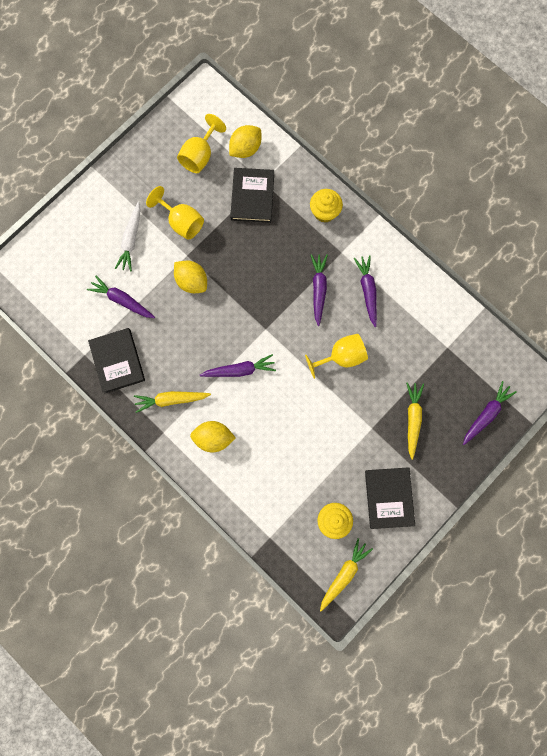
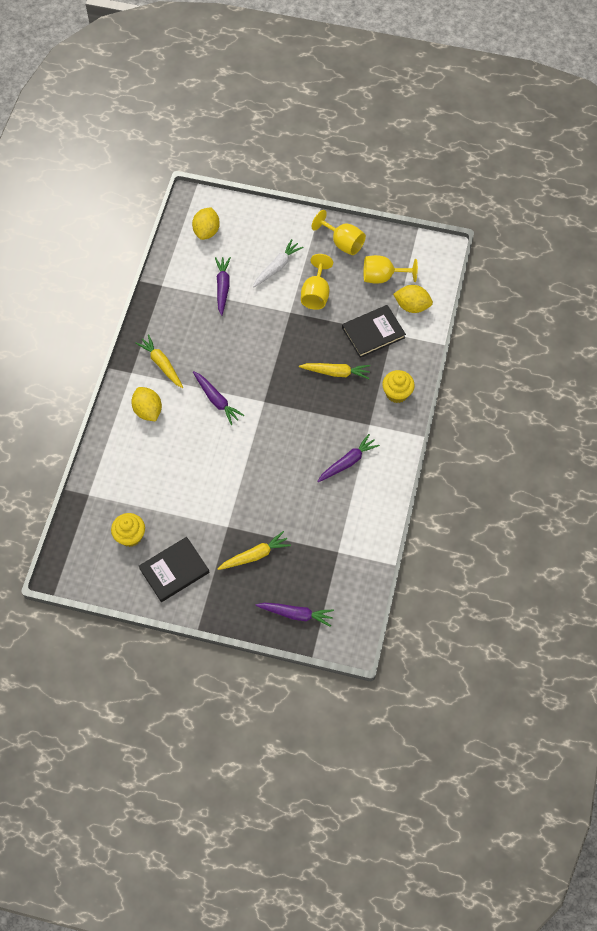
camera: 60 degrees right, 15 degrees down
black book [88,328,145,393] -> none
white carrot [115,202,141,272] -> white carrot turned 150 degrees clockwise [253,239,303,287]
yellow lemon [174,260,207,293] -> yellow lemon moved to [192,207,220,240]
yellow goblet [305,334,368,379] -> yellow goblet moved to [312,210,366,255]
purple carrot [311,254,328,326] -> none
yellow carrot [320,538,373,611] -> yellow carrot moved to [299,363,370,379]

